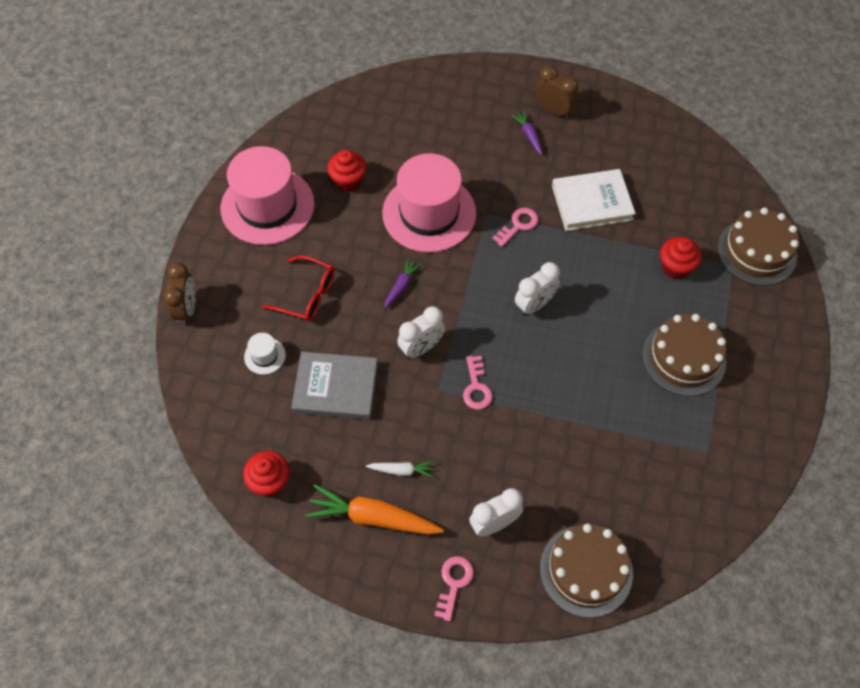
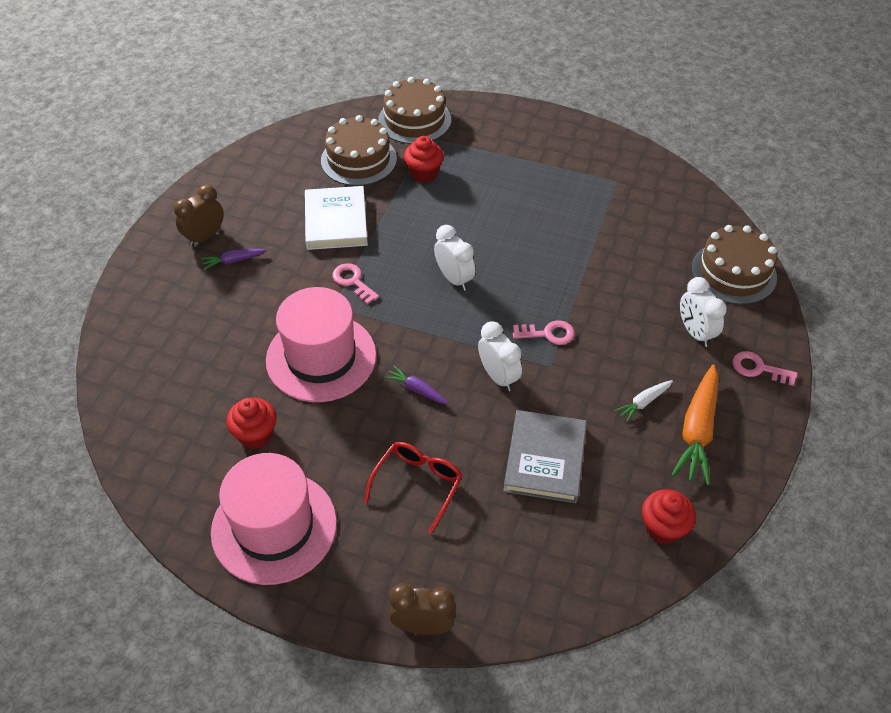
camera: 85 degrees left, 10 degrees down
white hat [244,333,286,375] -> none
white carrot [366,461,434,478] -> white carrot turned 135 degrees counterclockwise [614,380,673,423]
brown cake [642,314,727,396] -> brown cake moved to [321,115,397,186]

